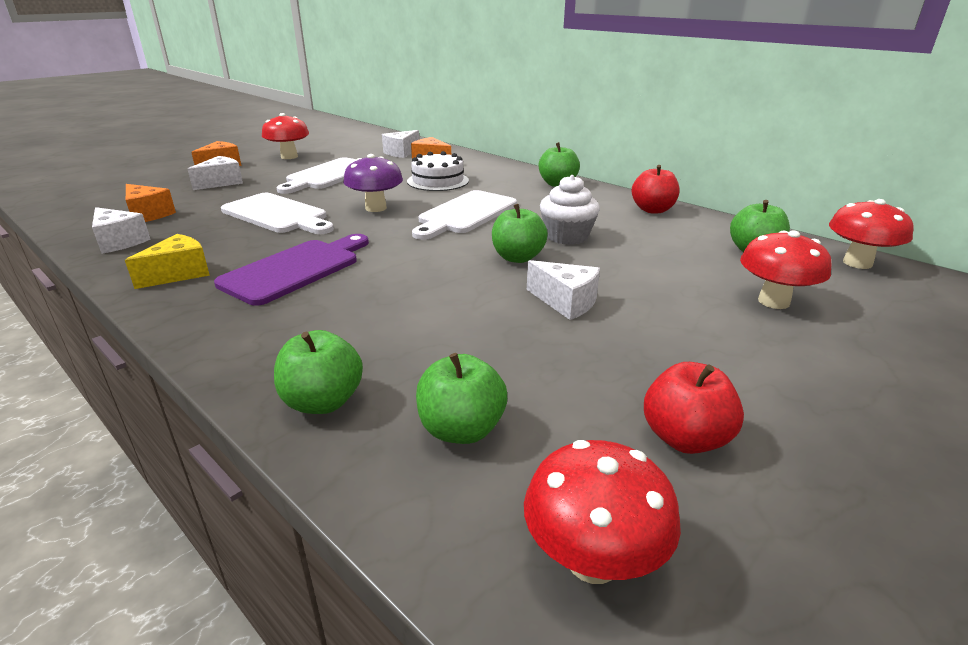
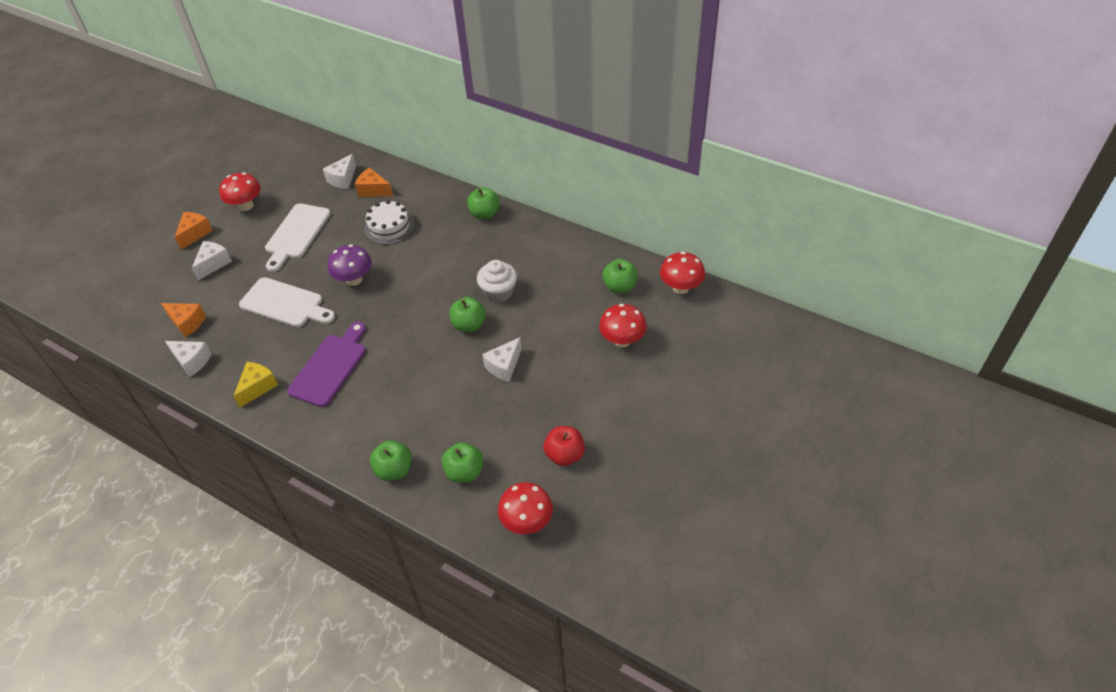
camera: 10 degrees left, 20 degrees up
white cutting board [412,190,517,240] -> none
white cheese [527,260,600,320] -> white cheese turned 105 degrees clockwise [482,337,522,382]
red apple [632,165,679,213] -> none

